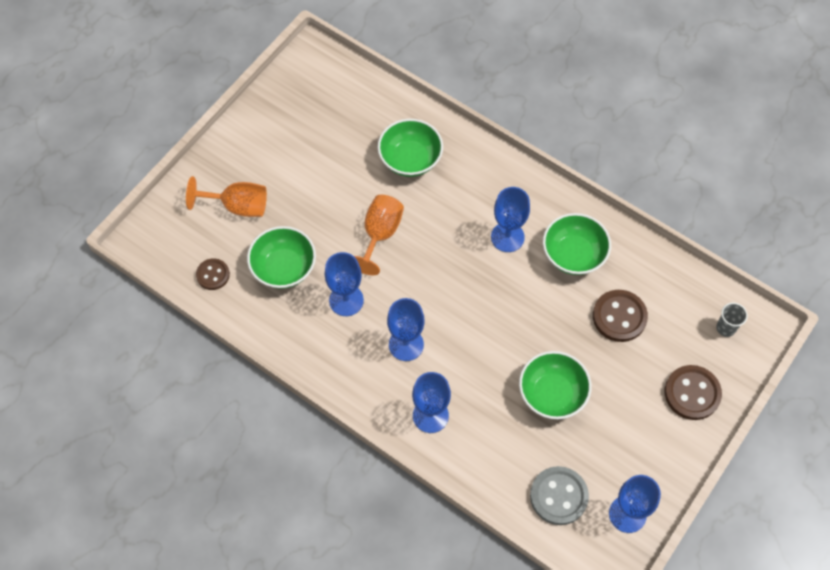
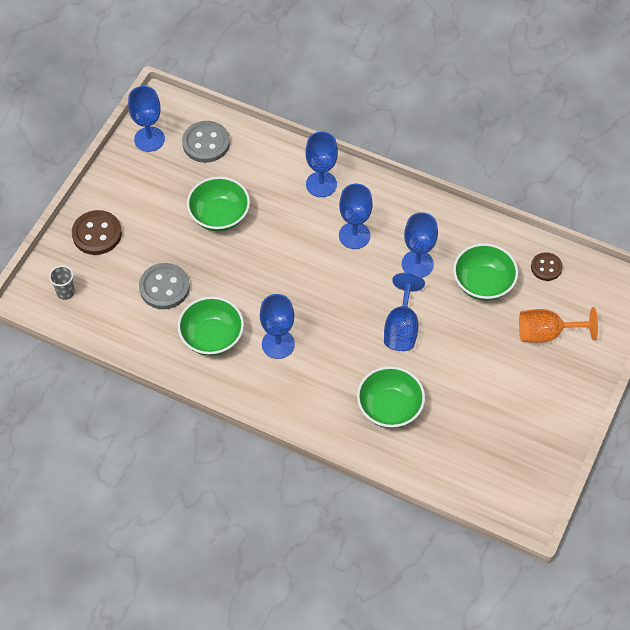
camera: 170 degrees right, 5 degrees down
orange goblet [354,195,404,275] -> blue goblet [384,273,425,351]
brown button [593,290,648,342] -> grey button [139,263,190,309]

